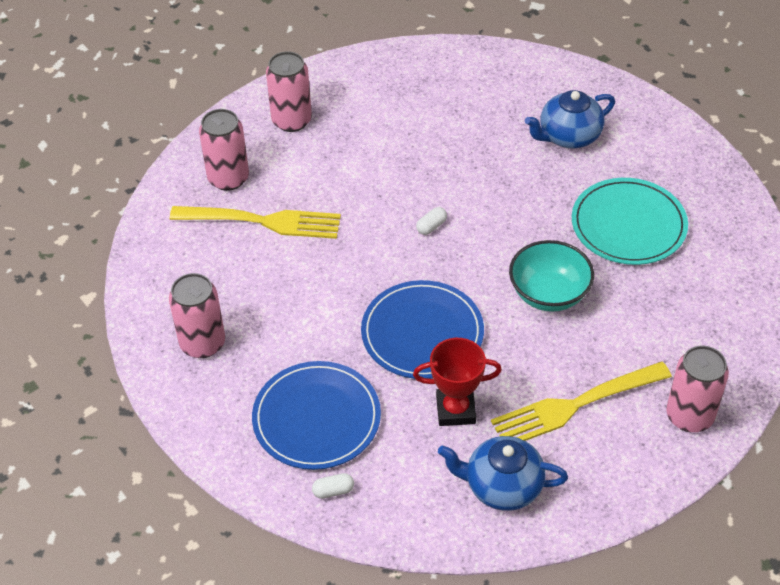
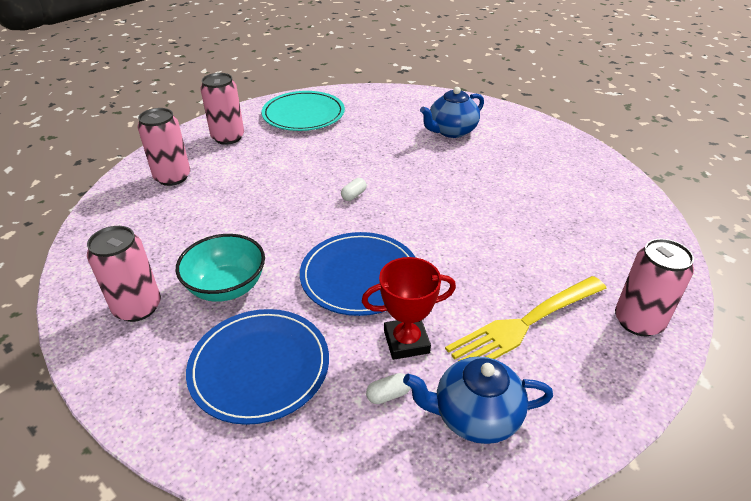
camera: 10 degrees left, 10 degrees down
yellow fork [170,206,341,239] -> none
white capsule [312,473,354,499] -> white capsule moved to [366,373,411,404]
turquoise bowl [509,240,594,312] -> turquoise bowl moved to [176,234,265,302]
turquoise plate [572,178,688,265] -> turquoise plate moved to [261,91,345,131]

